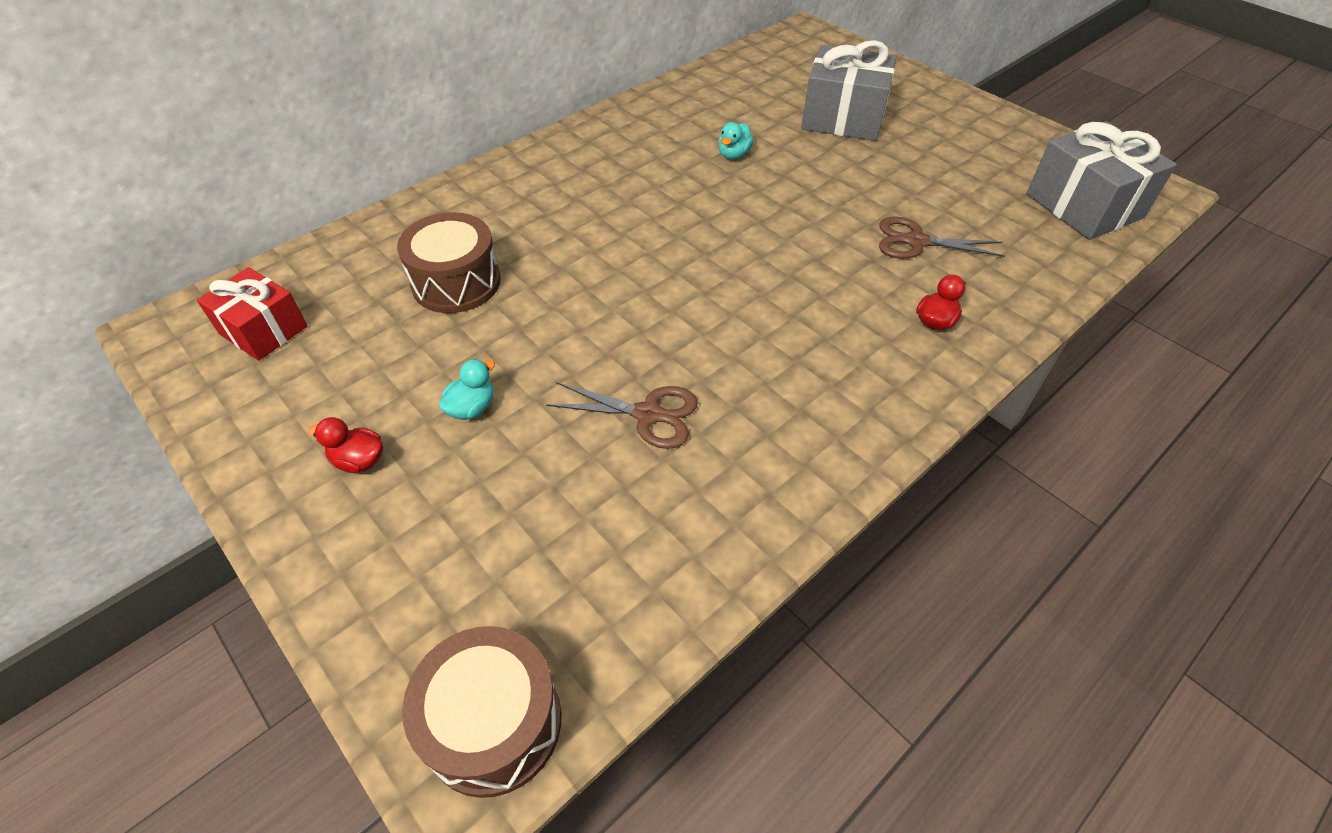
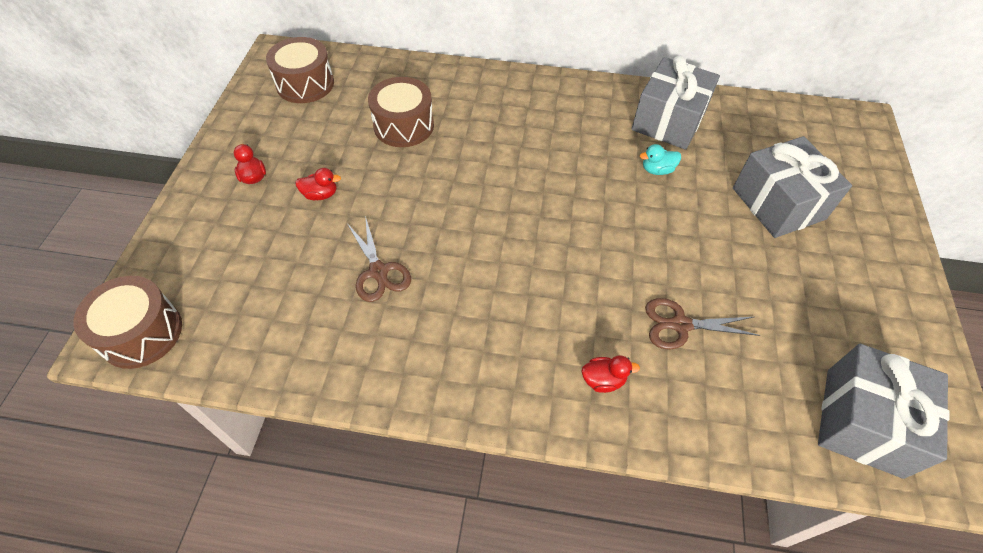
camera: 50 degrees right, 5 degrees up
red gift [197,267,307,361] -> brown drum [266,37,334,103]
turquoise duck [439,359,495,420] -> red duck [295,168,341,200]
brown scissors [879,216,1005,259] -> brown scissors turned 60 degrees counterclockwise [645,298,760,350]
none -> grey gift [631,55,720,150]

